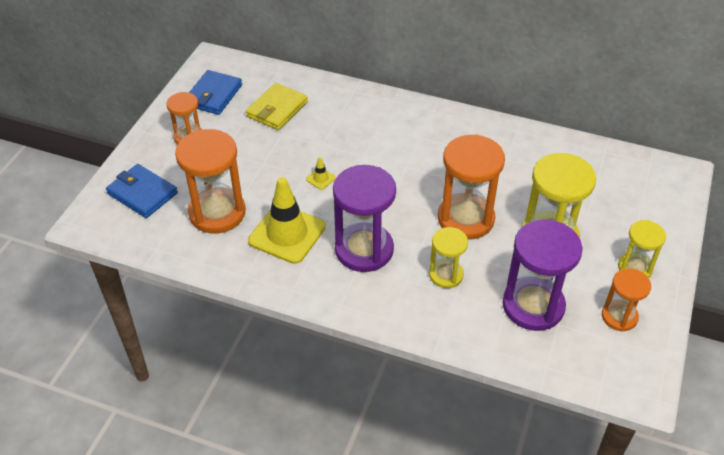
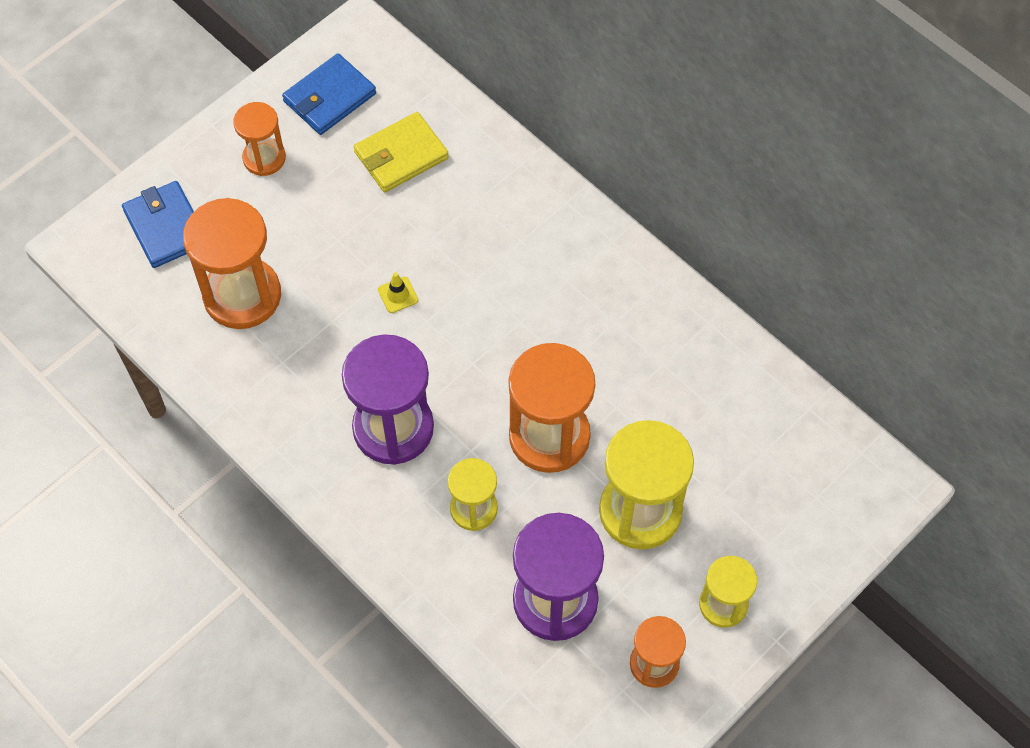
camera: 25 degrees right, 15 degrees up
yellow traffic cone [248,177,326,264] -> none

